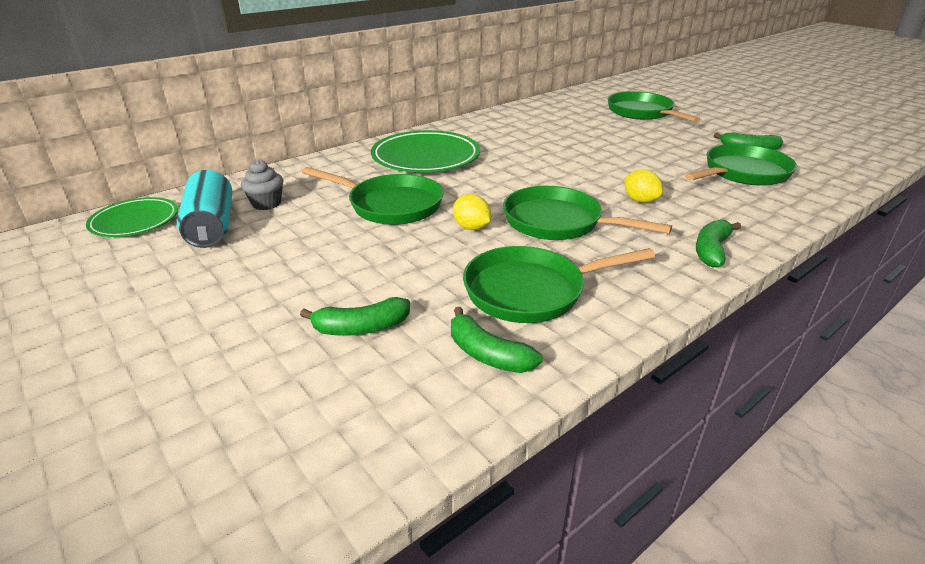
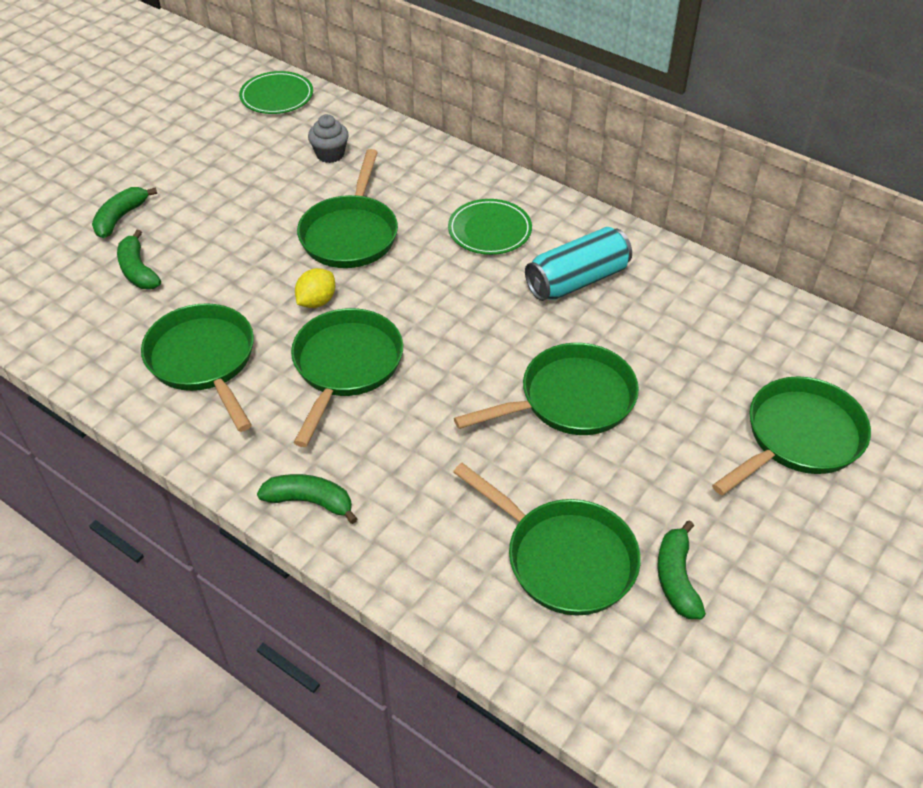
camera: 75 degrees right, 15 degrees up
turquoise can [177,170,232,248] -> turquoise can moved to [525,227,632,301]
green plate [371,130,480,173] -> green plate [448,199,532,255], size x0.61
green banana [451,307,543,373] -> green banana moved to [92,187,157,238]
yellow lemon [624,169,663,203] -> none
none -> green pan [454,343,639,435]

